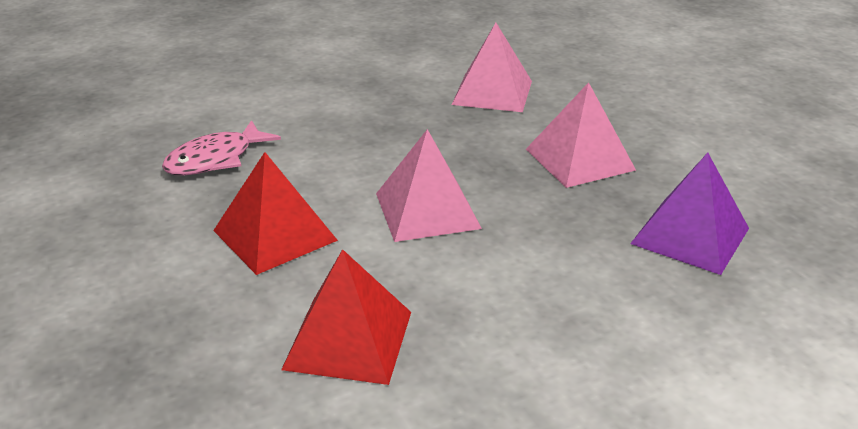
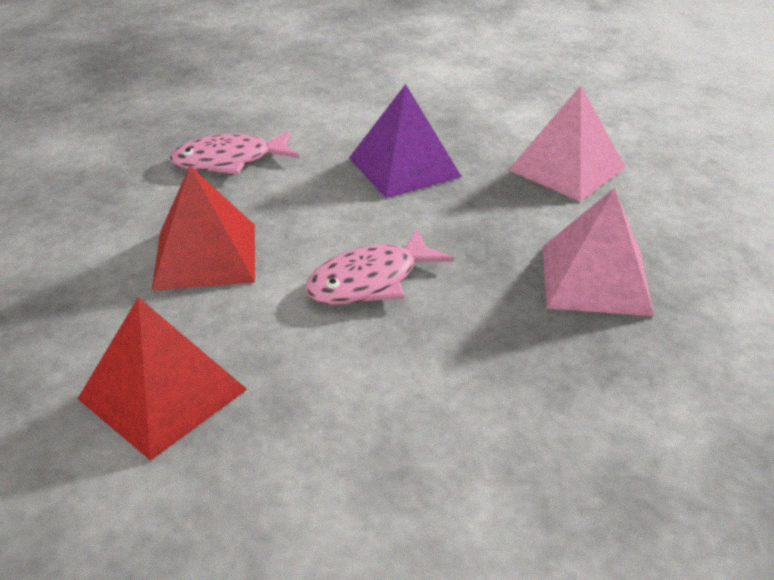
camera: 30 degrees right, 5 degrees up
pink pyramid [376,129,482,242] -> pink fish [305,229,454,305]
purple pyramid [630,153,749,275] -> purple pyramid moved to [349,84,462,198]

